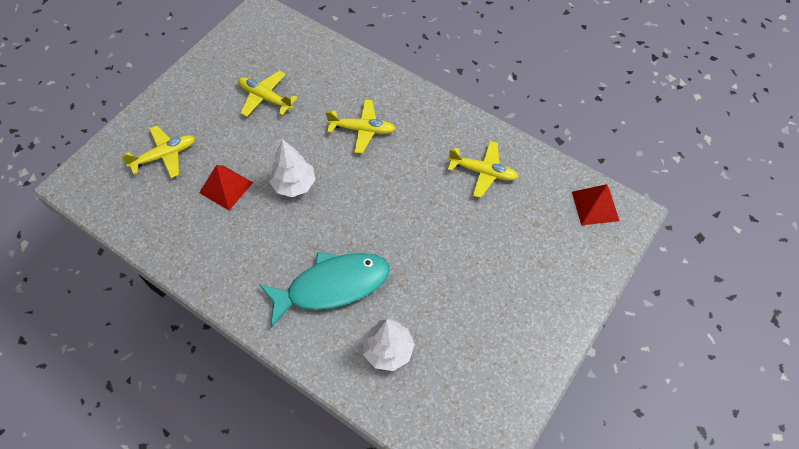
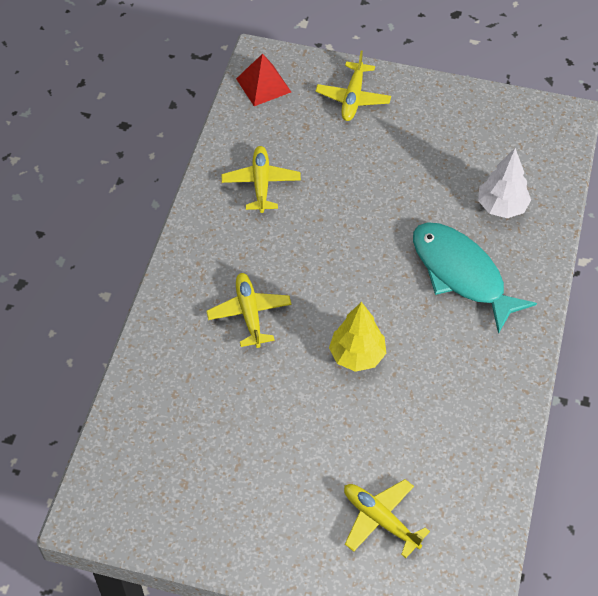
camera: 110 degrees left, 5 degrees down
red pyramid [199,165,253,210] -> none
yellow plane [238,71,298,117] -> yellow plane moved to [316,51,391,121]
white tree [269,139,316,197] -> yellow tree [329,302,386,372]

